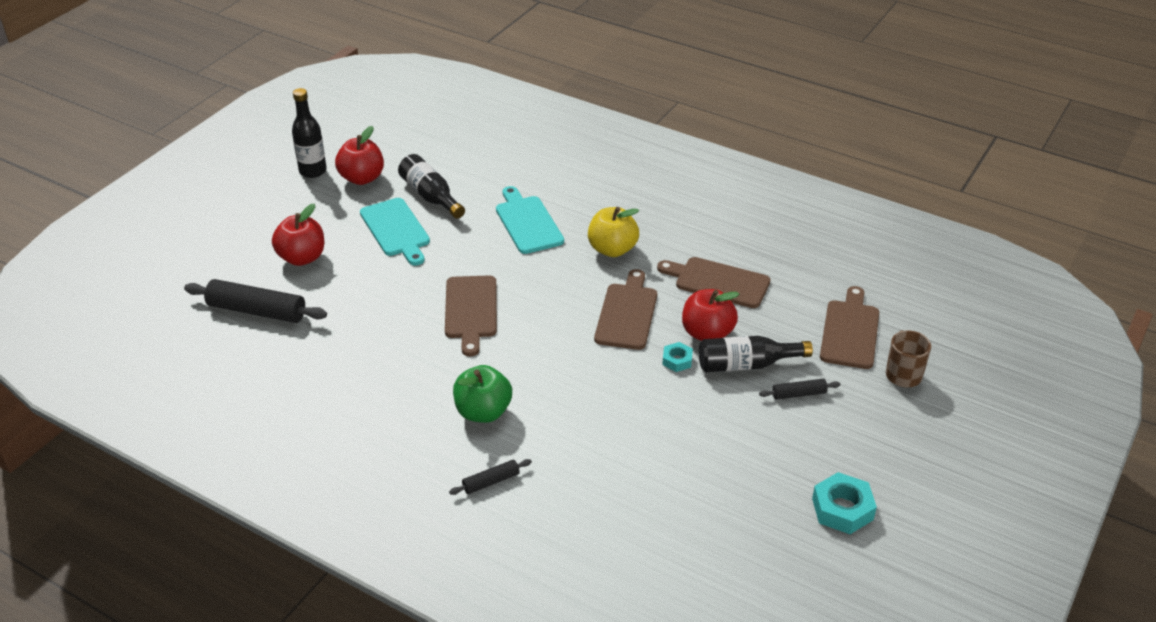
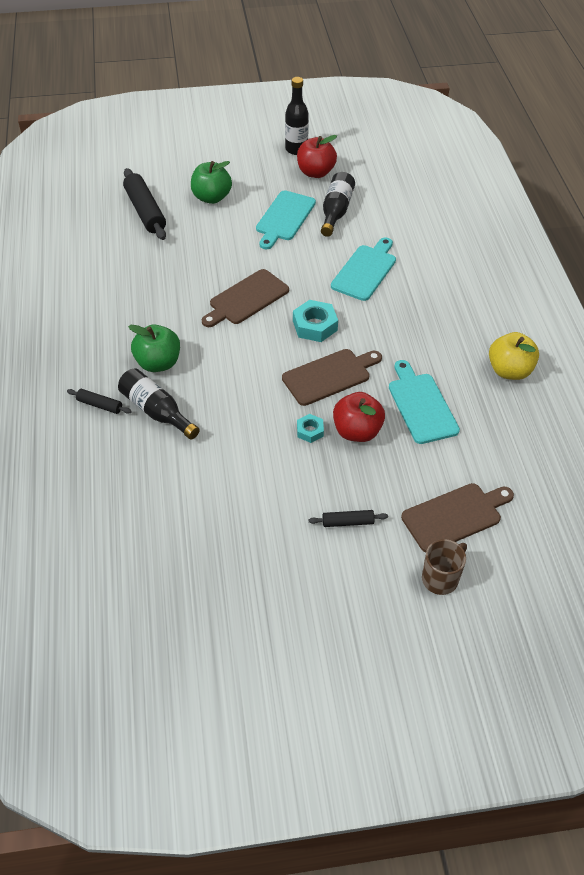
camera: 50 degrees right, 10 degrees up
red apple [272,204,324,266] -> green apple [191,161,232,204]
yellow apple [588,207,639,257] -> yellow apple moved to [489,332,539,380]
brown cutting board [657,257,771,308] -> turquoise cutting board [389,360,460,444]
black bottle [699,336,813,372] -> black bottle moved to [118,368,200,440]
black rolling pin [759,379,840,400] -> black rolling pin turned 45 degrees counterclockwise [309,510,388,527]
turquoise nut [812,472,877,534] -> turquoise nut moved to [293,300,338,342]

